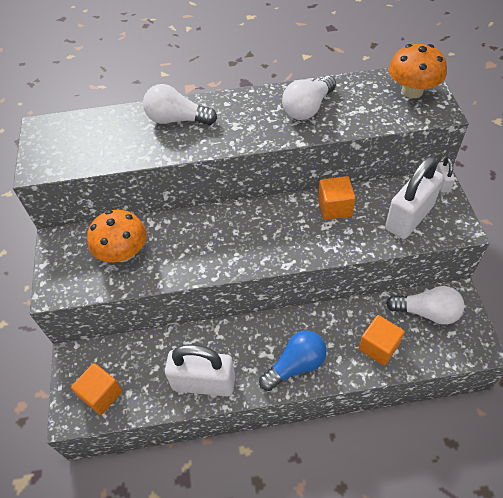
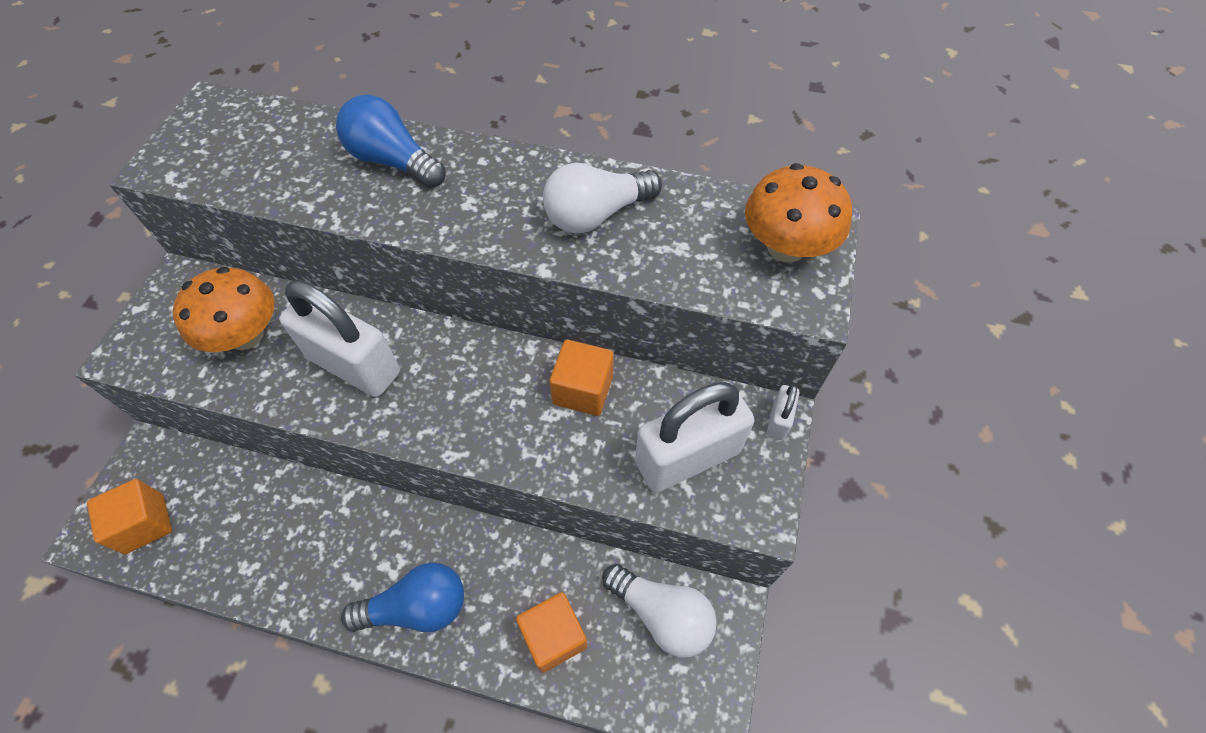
camera: 20 degrees right, 5 degrees up
white light bulb [143,84,217,125] -> blue light bulb [336,95,445,188]
white padlock [165,345,235,397] -> white padlock moved to [279,281,400,397]

